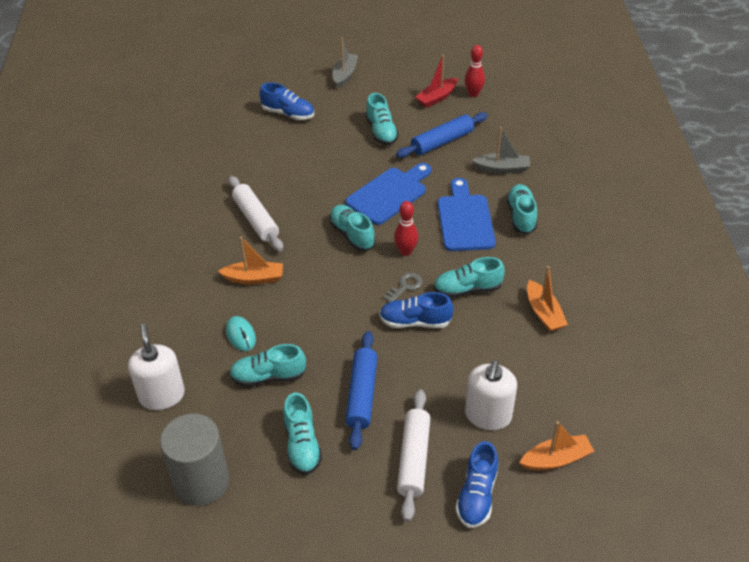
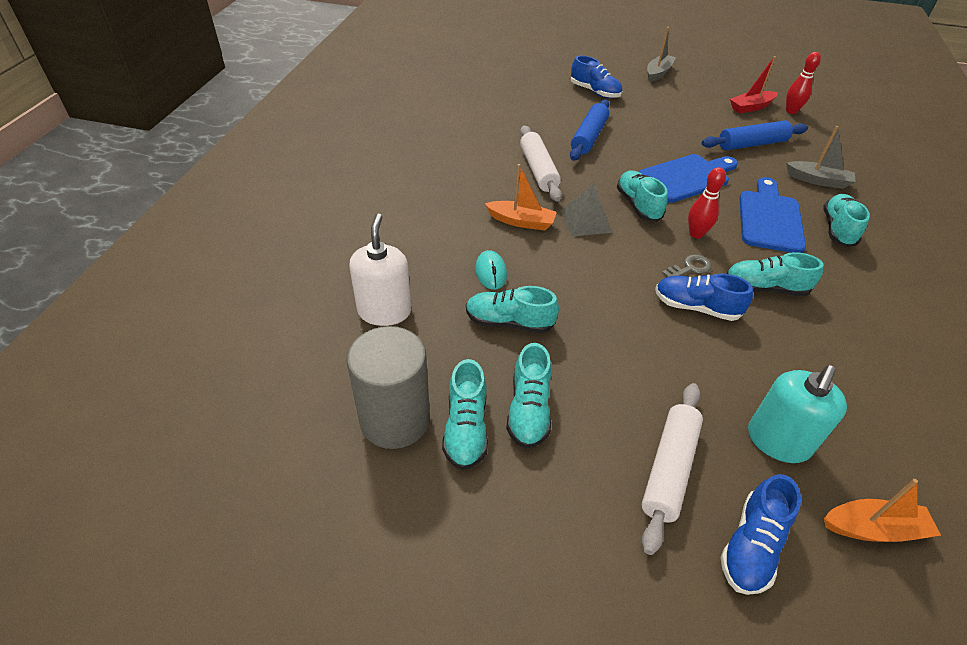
camera: 15 degrees right, 0 degrees up
blue rolling pin [345,331,378,450] -> blue rolling pin moved to [570,99,609,161]
turquoise shoe [365,93,399,145] -> turquoise shoe moved to [442,359,488,470]
white soap dispenser [465,360,517,430] -> turquoise soap dispenser [748,365,847,463]
orange boat [527,266,568,332] -> none
none -> grey pyramid [561,183,612,236]

